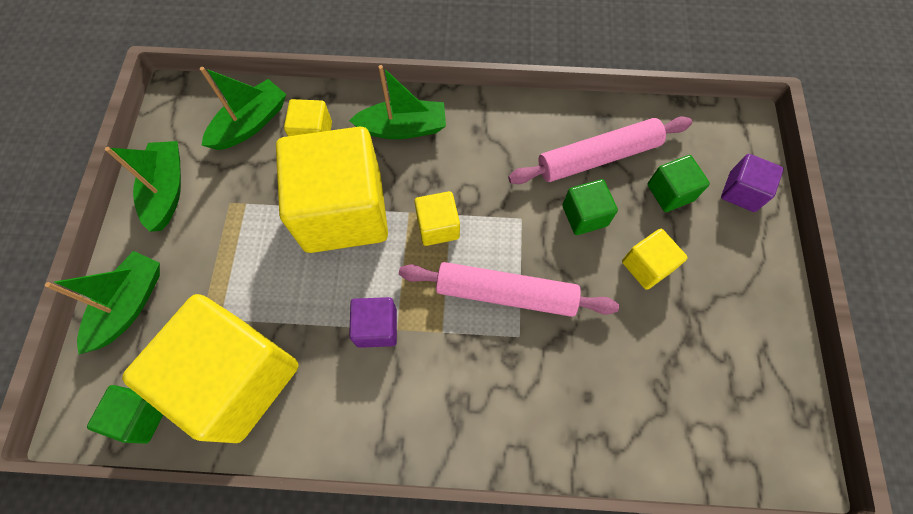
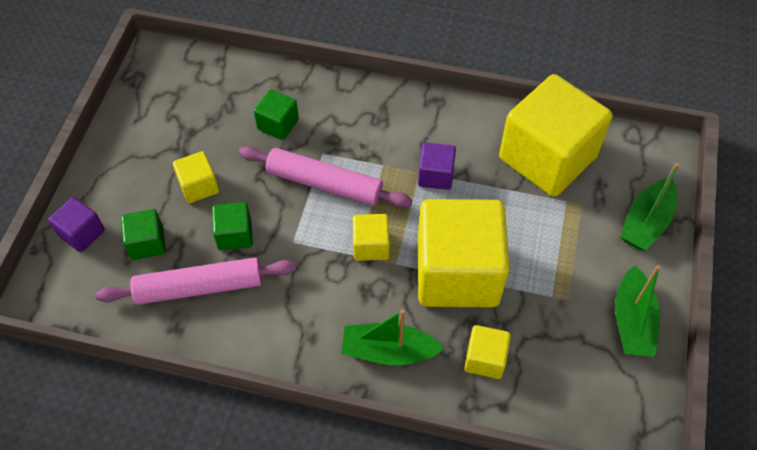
camera: 170 degrees left, 10 degrees down
green cube [87,385,163,444] -> green cube moved to [254,89,299,140]
green boat [200,67,286,150] -> none

